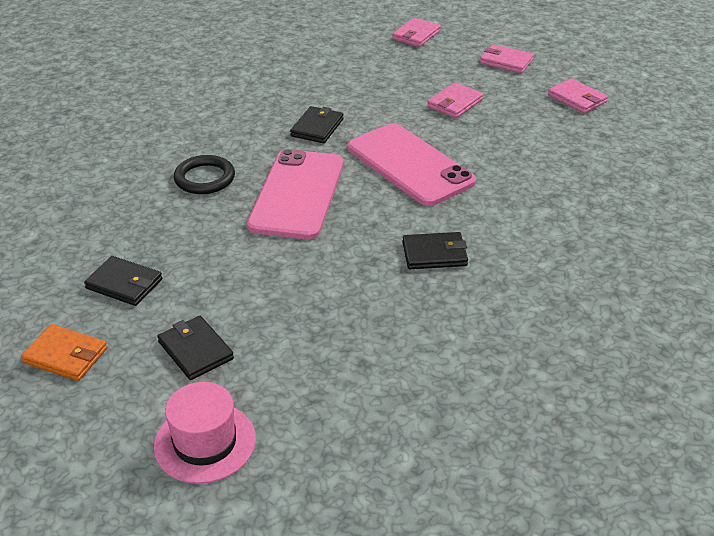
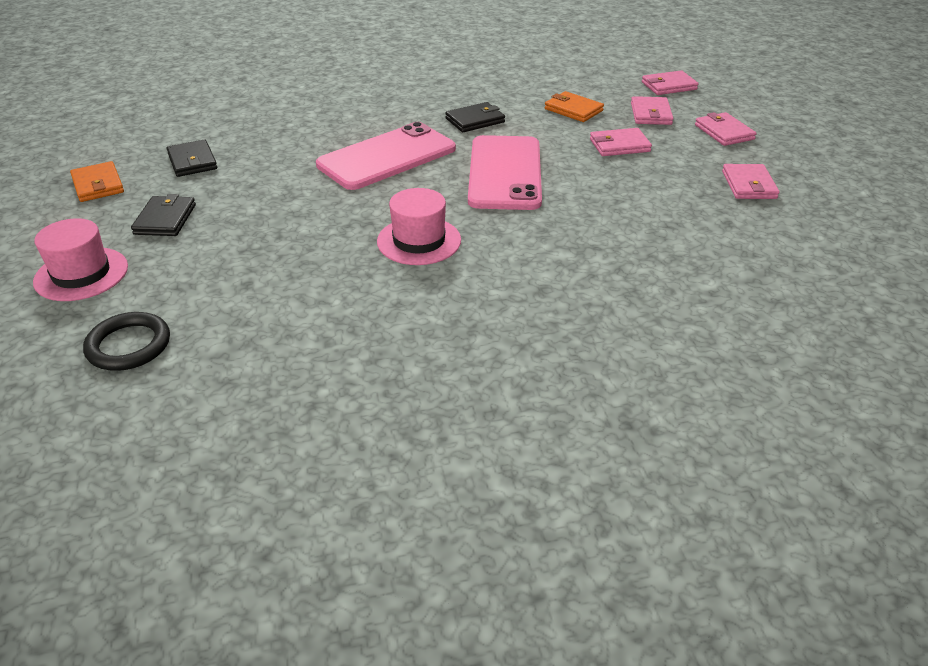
camera: 40 degrees right, 0 degrees up
black ring [174,155,235,194] -> black ring moved to [83,312,170,371]
black wallet [402,232,468,269] -> pink hat [377,188,461,265]
none -> orange wallet [545,91,604,122]
none -> pink wallet [631,96,673,125]

